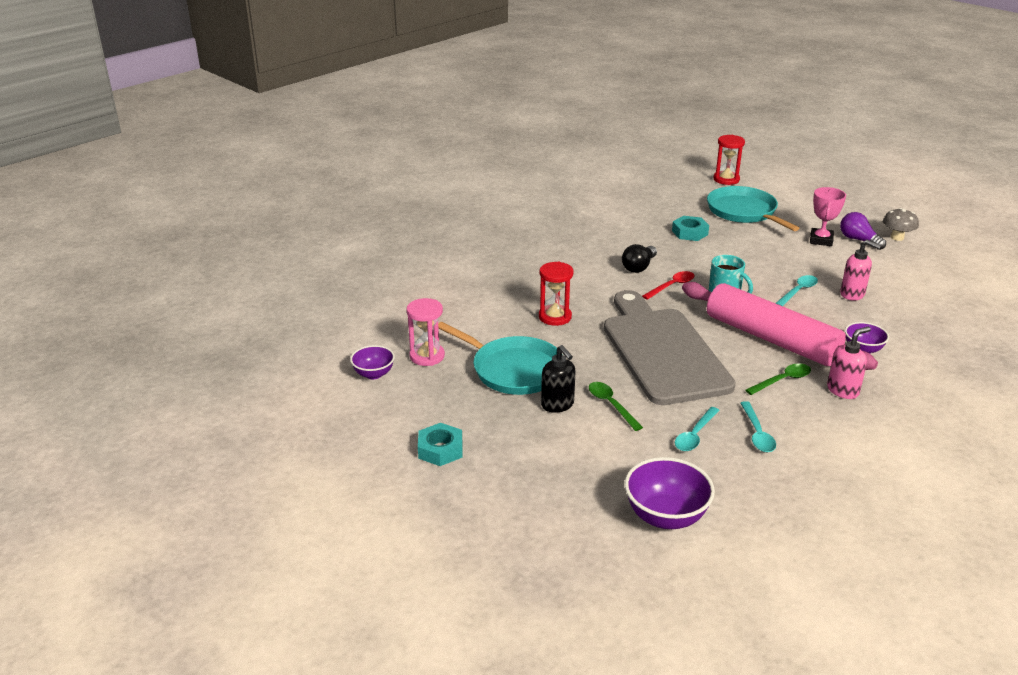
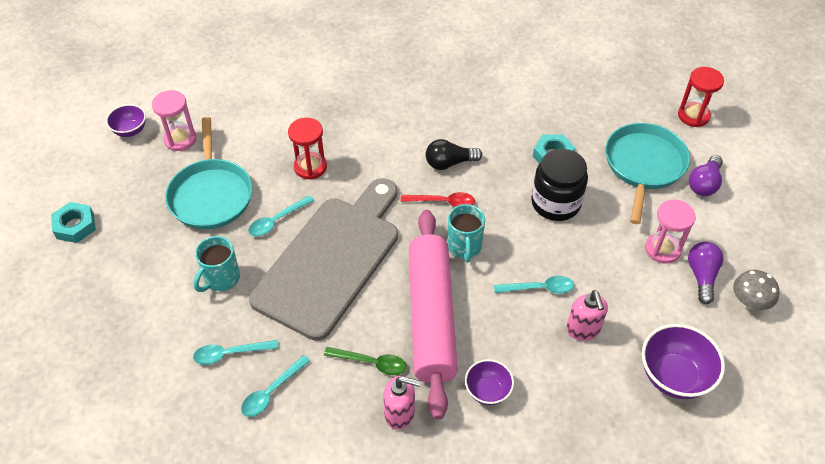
camera: 45 degrees right, 20 degrees up
black soap dispenser [541,345,576,413] -> none
green spoon [589,382,643,431] -> turquoise mug [193,236,240,292]
purple bowl [625,457,715,529] -> purple bowl moved to [642,324,725,399]
pink trophy [810,187,846,246] -> pink hourglass [645,200,696,264]
none -> turquoise spoon [248,195,314,237]
none -> black jar [531,149,588,221]
none -> purple light bulb [689,155,723,196]

